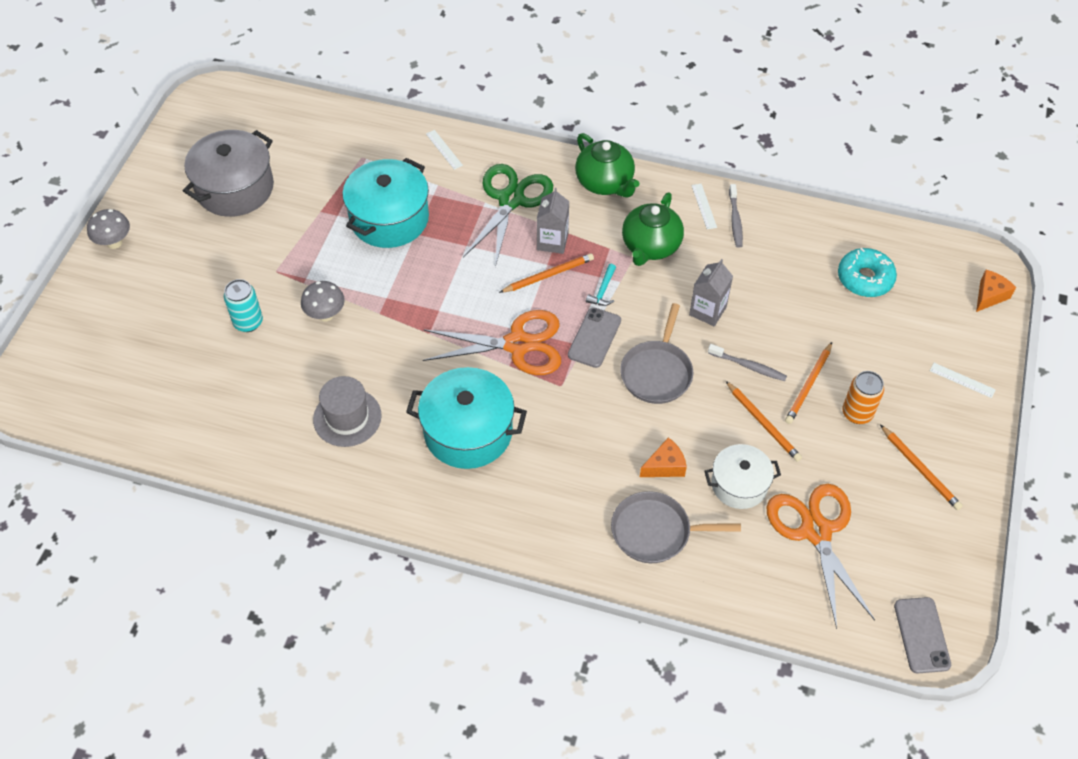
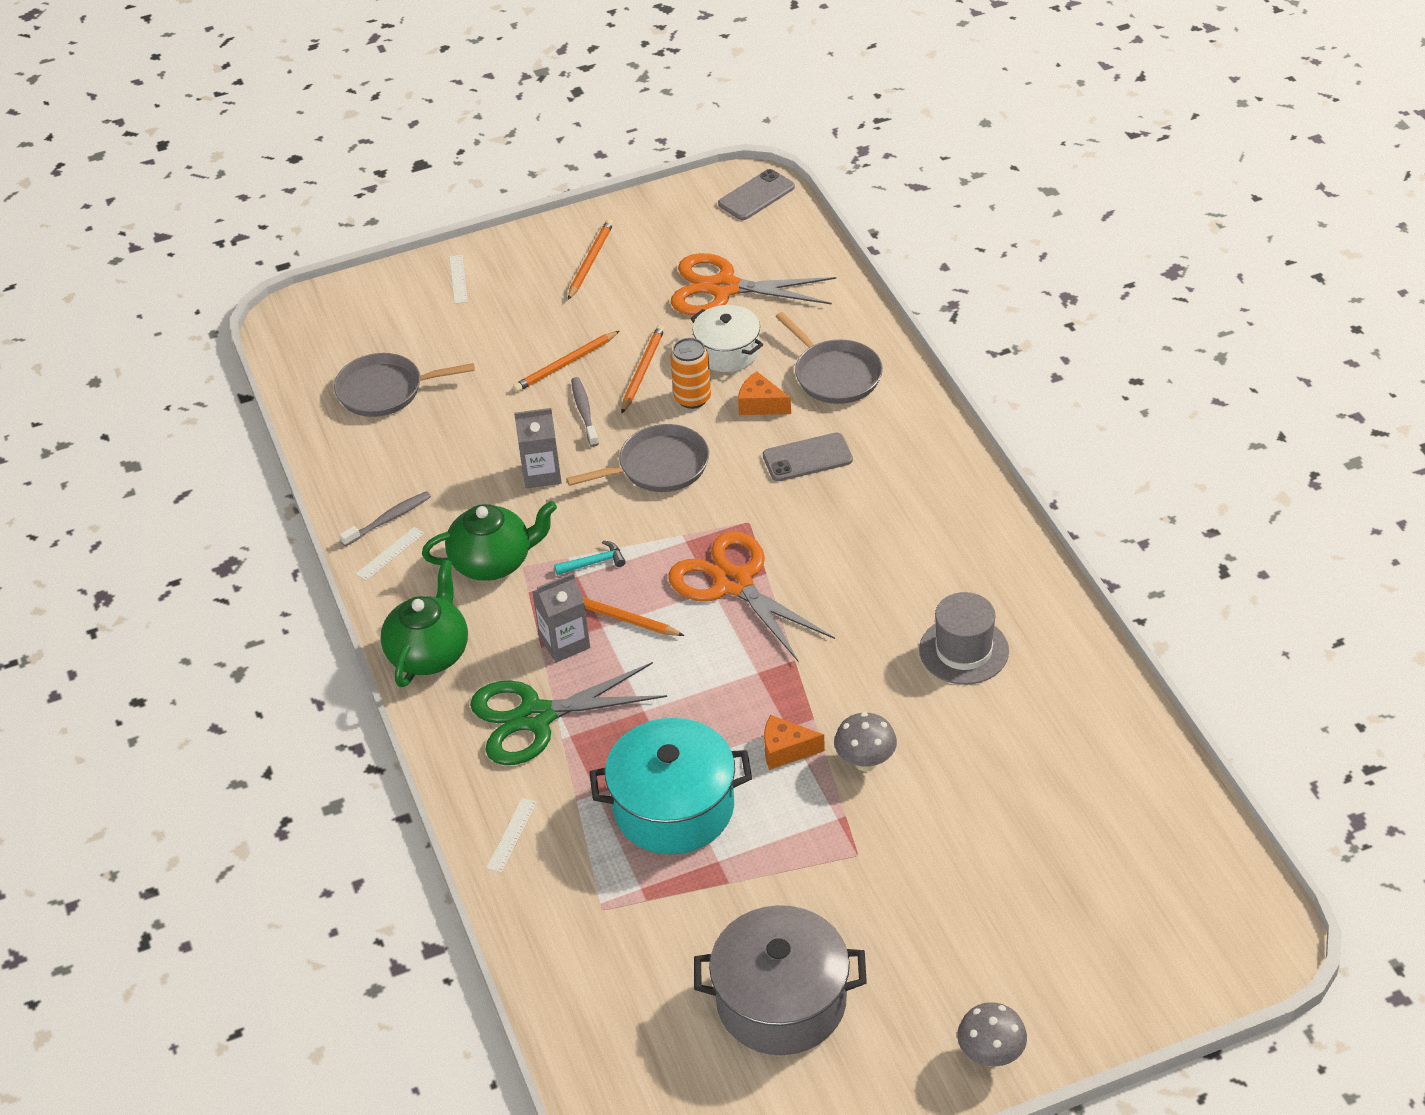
camera: 125 degrees left, 10 degrees down
turquoise can [224,279,263,332] -> none
turquoise pot [406,367,527,469] -> none
grey phone [568,307,621,368] -> grey phone moved to [763,433,853,481]
orange scissors [767,484,875,629] -> orange scissors turned 60 degrees clockwise [671,253,836,315]
orange pencil [785,342,832,424] -> orange pencil turned 150 degrees clockwise [513,331,619,392]
turquoise donut [838,248,897,297] -> grey pan [334,353,475,417]
orange can [842,371,884,424] -> orange can moved to [670,338,711,409]
orange cheese [976,270,1016,312] -> orange cheese moved to [764,715,825,770]

